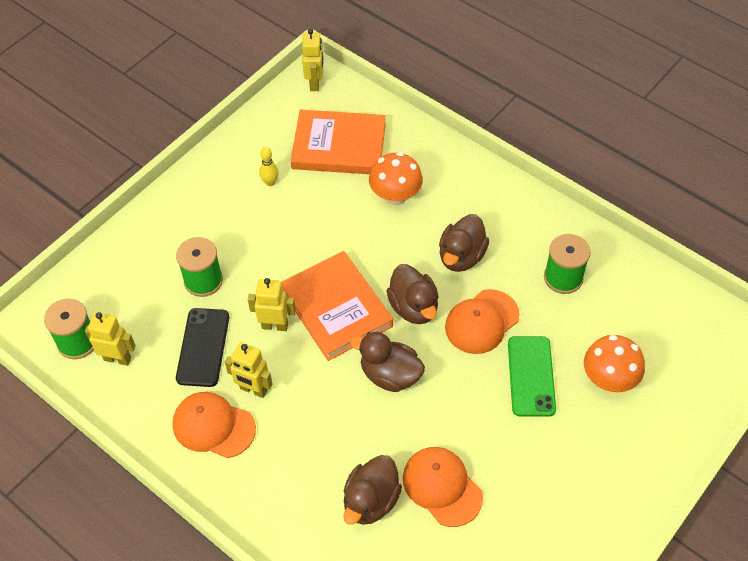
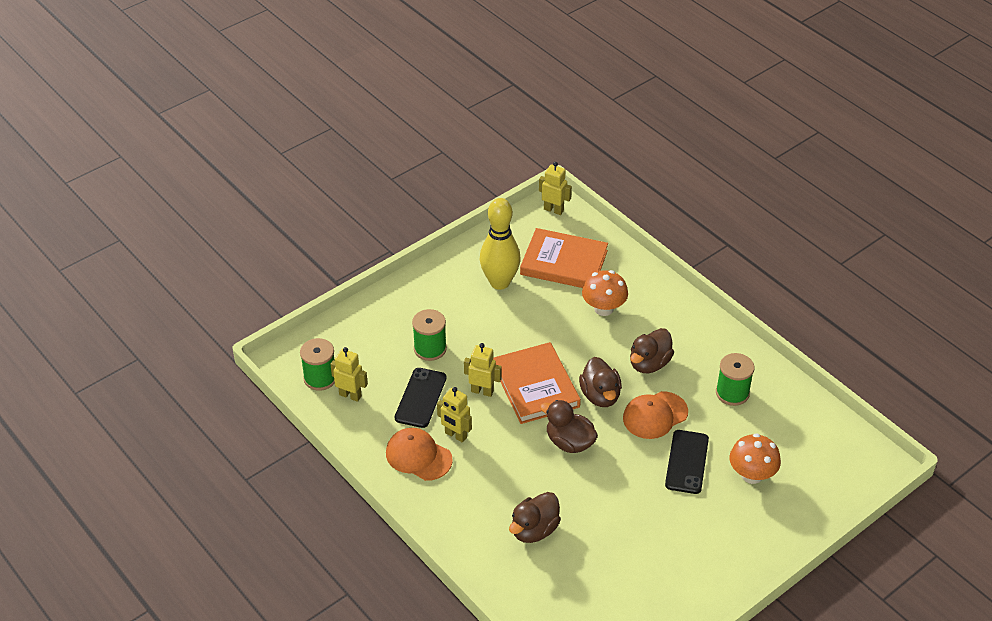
camera: 10 degrees right, 10 degrees down
yellow bowling pin [259,147,279,186] -> yellow bowling pin [480,198,520,290], size x2.47
yellow robot [302,29,323,91] -> yellow robot turned 75 degrees counterclockwise [539,162,572,215]
orange cap [403,447,483,527] -> none
green phone [508,336,556,417] -> black phone [665,430,709,494]

